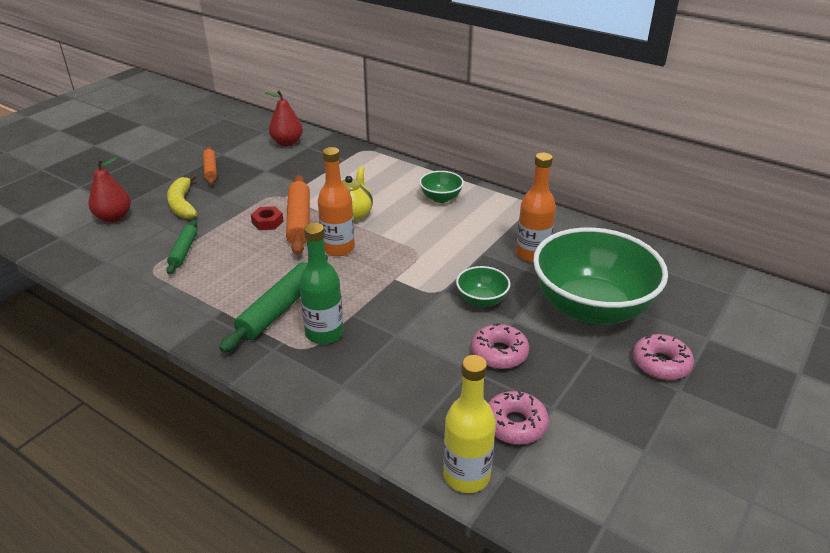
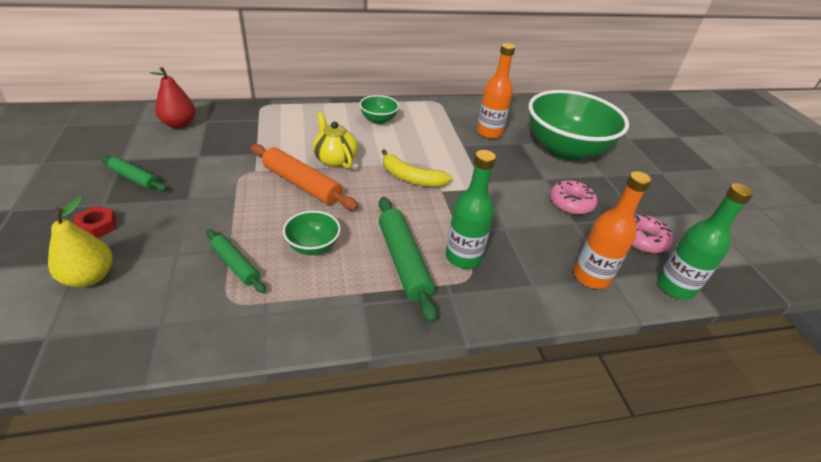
camera: 50 degrees left, 5 degrees up
red pear [88,157,131,222] -> yellow pear [48,196,113,287]
yellow banana [167,174,197,219] -> yellow banana moved to [381,149,452,187]
orange rolling pin [203,146,217,185] -> green rolling pin [101,156,167,191]
red nut [251,206,284,230] -> red nut moved to [74,206,116,238]
orange bottle [318,147,355,256] -> orange bottle moved to [574,171,651,289]
yellow bottle [443,355,496,493] -> green bottle [657,183,754,300]
green bowl [456,266,510,307] -> green bowl moved to [283,211,341,255]
pink donut [633,334,694,380] -> none

